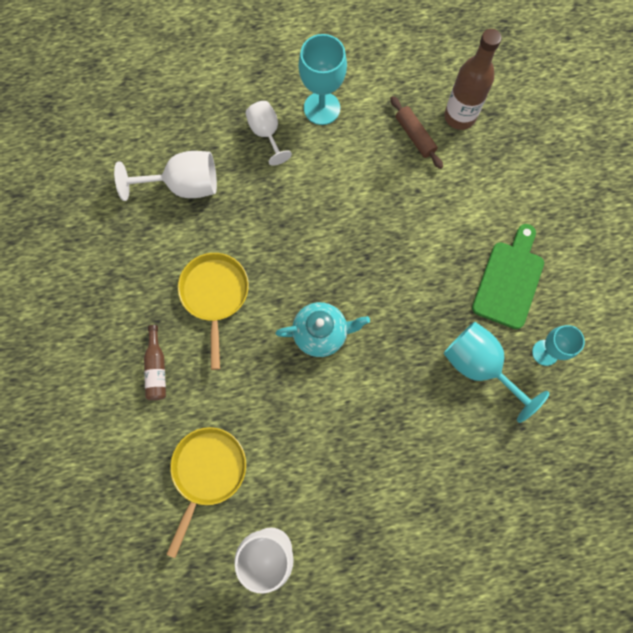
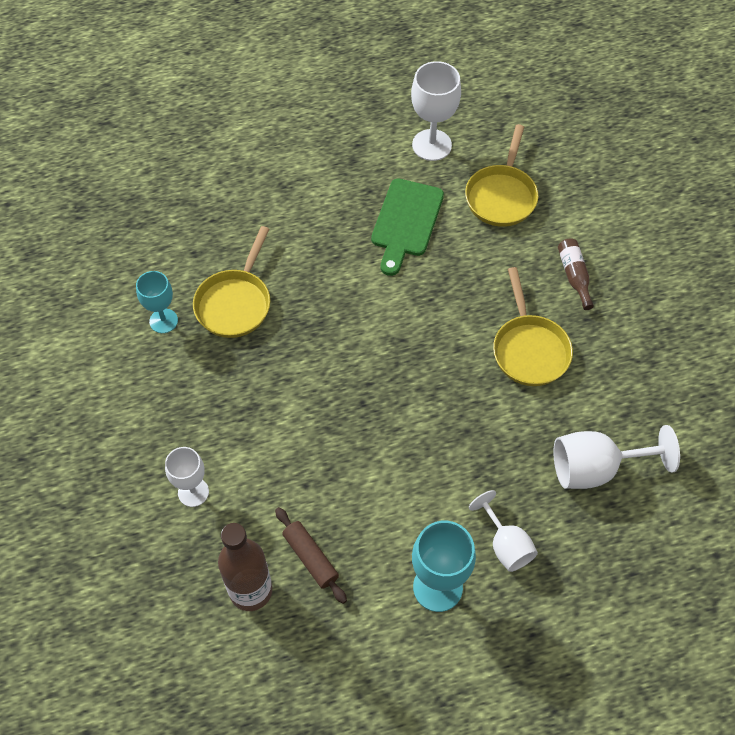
camera: 175 degrees right, 15 degrees down
turquoise teapot [276,302,370,357] -> none
turquoise goblet [443,322,549,423] -> yellow pan [193,226,270,338]
green cutting board [472,224,544,329] -> green cutting board moved to [371,178,444,276]
none -> white goblet [165,447,209,507]

